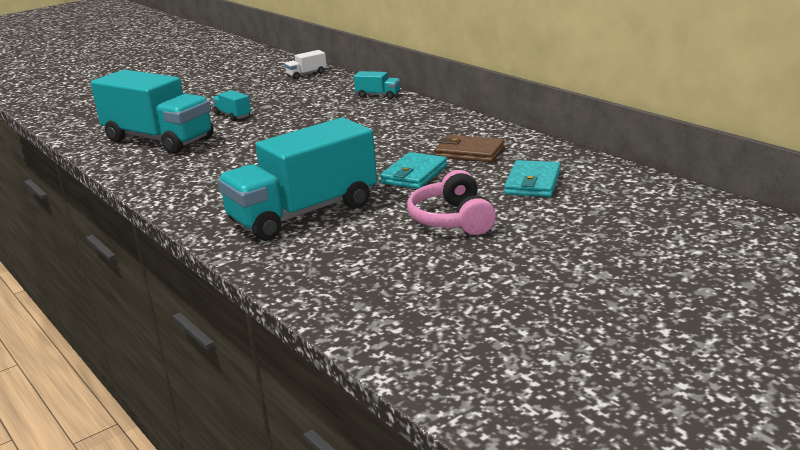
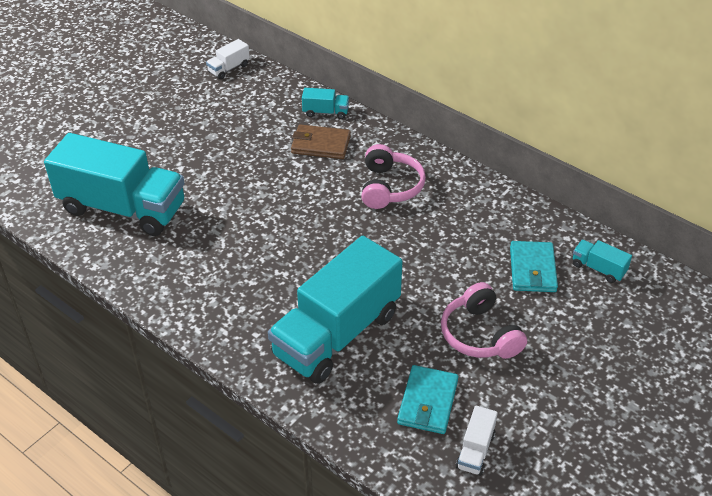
camera: 15 degrees left, 20 degrees up
turquoise truck [212,90,251,121] -> turquoise truck moved to [573,240,632,283]
turquoise wallet [380,152,447,189] -> turquoise wallet moved to [397,365,458,434]
brown wallet [434,135,505,162] -> brown wallet moved to [291,124,351,159]
none -> pink headphones [361,144,426,209]
none -> white truck [456,405,498,476]

